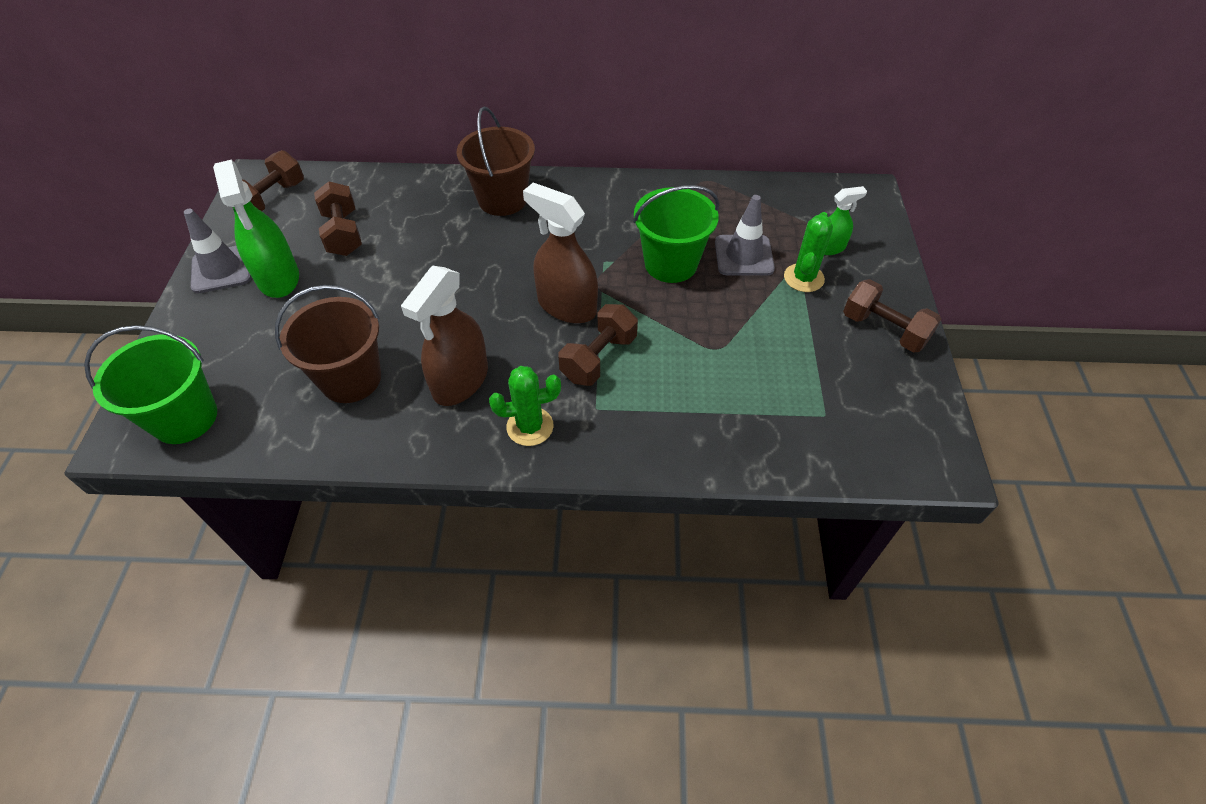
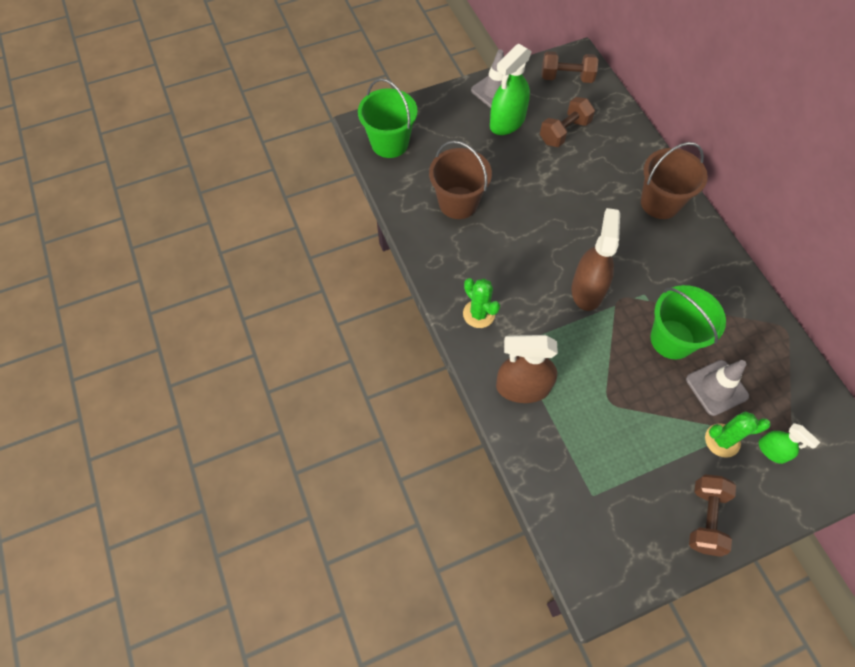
camera: 65 degrees right, 10 degrees up
brown spray bottle [401,266,488,406] -> brown spray bottle moved to [496,335,558,403]
brown dumbbell [559,304,638,386] -> none

